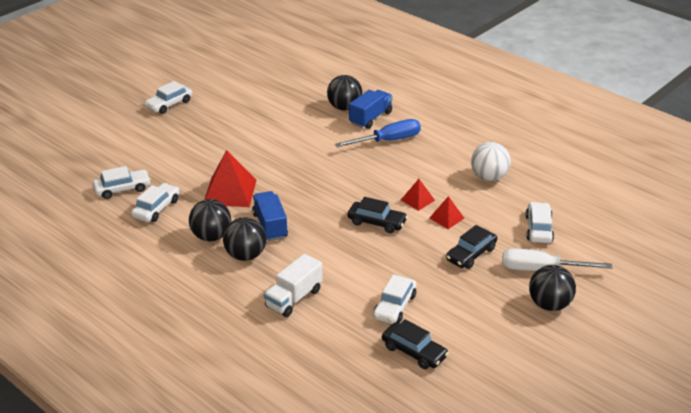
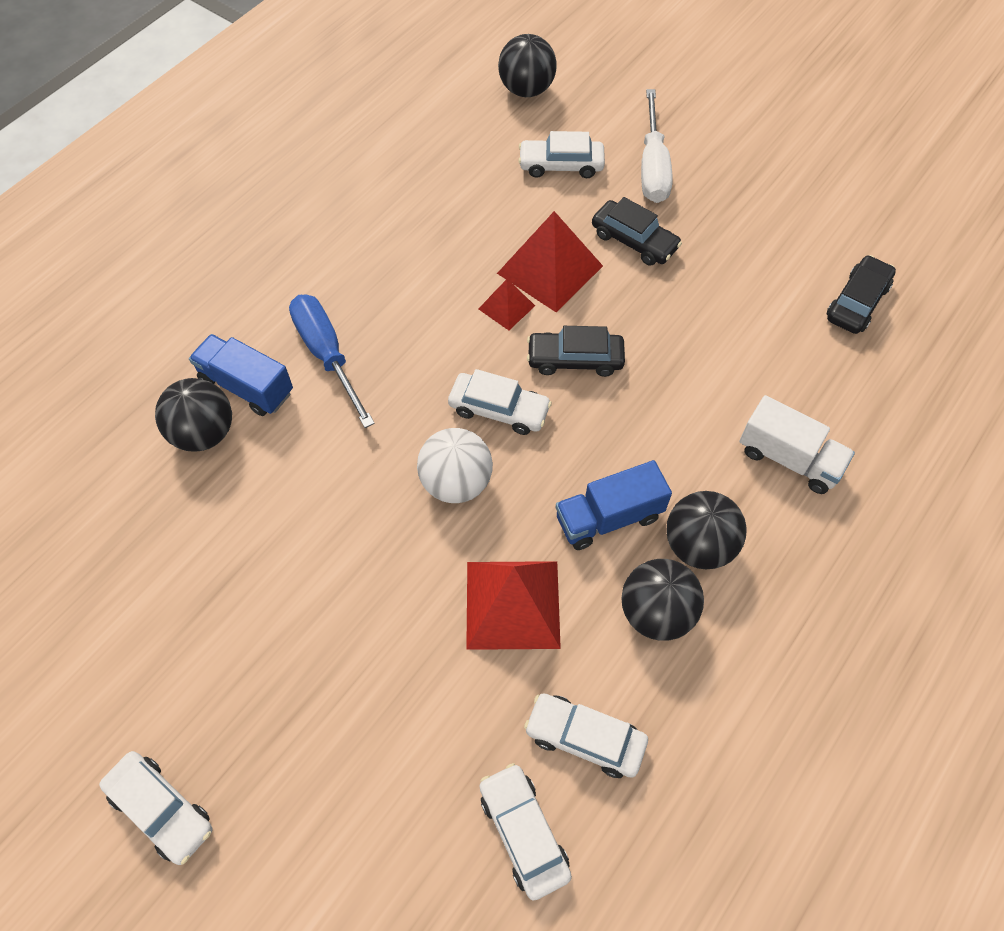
camera: 95 degrees left, 25 degrees up
black car [348,197,408,233] -> black car turned 105 degrees counterclockwise [527,326,625,377]
white car [373,274,417,324] -> white car moved to [448,369,552,435]
red pyramid [429,196,464,229] -> red pyramid [497,211,603,312], size x1.90
white ball [471,142,510,181] -> white ball moved to [417,428,493,503]
black ball [529,265,576,311] -> black ball moved to [498,34,557,97]

